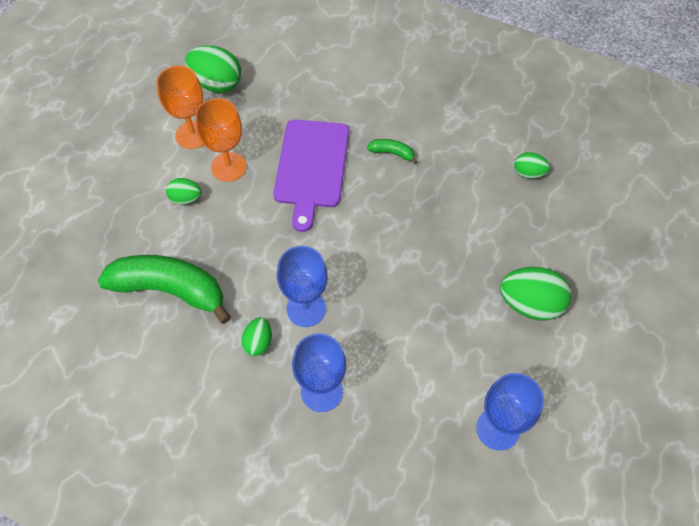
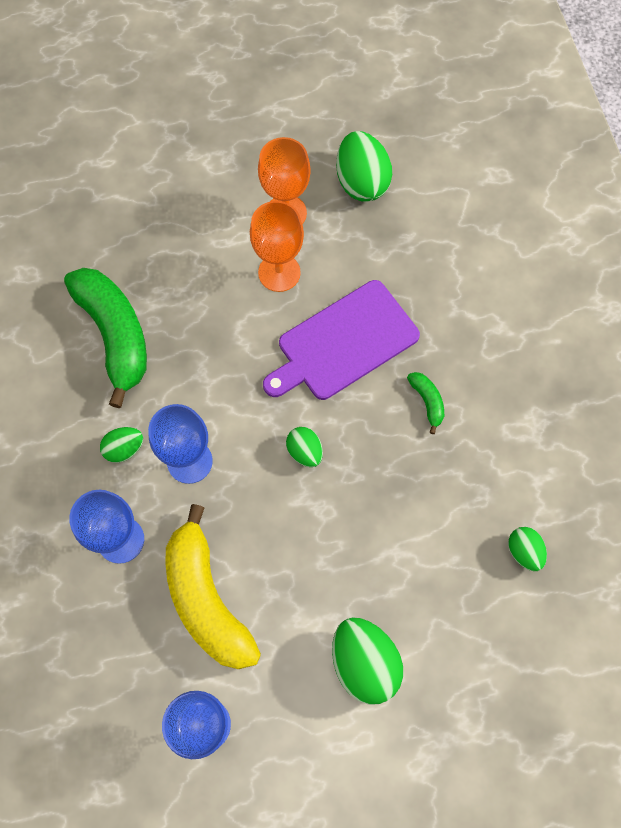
camera: 50 degrees right, 10 degrees up
green egg [166,178,202,205] -> green egg moved to [286,427,323,467]
none -> yellow banana [165,504,261,669]

